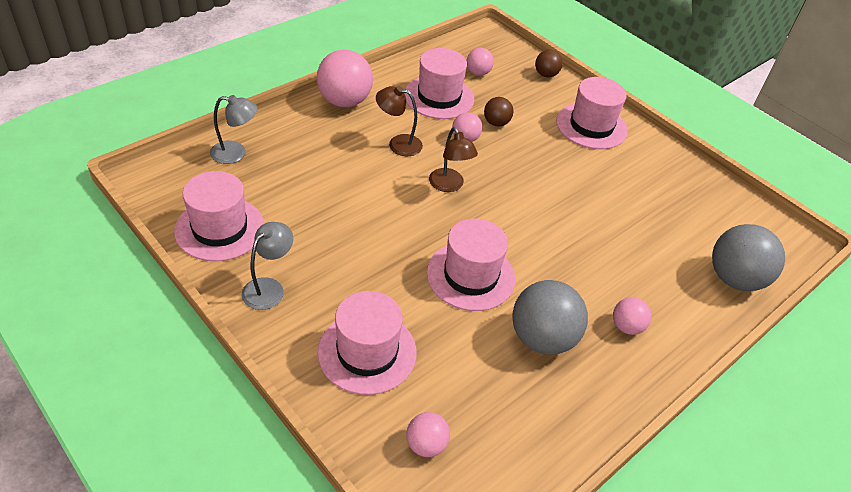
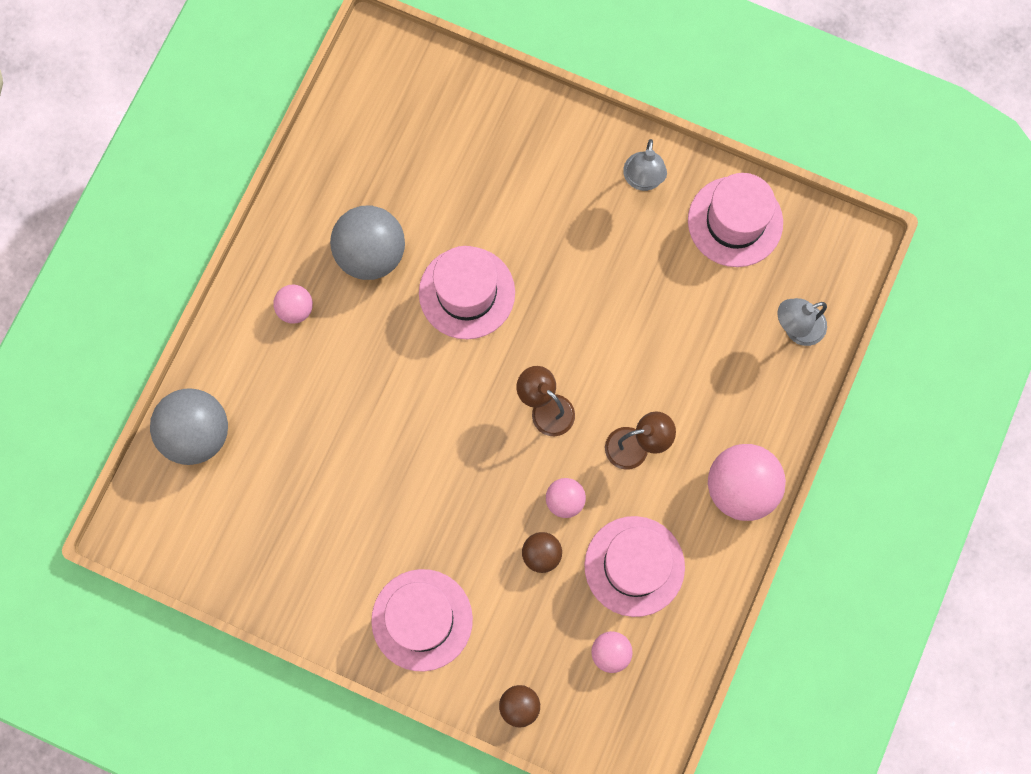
camera: 160 degrees right, 30 degrees up
pink hat [318,291,417,395] -> none
pink ball [406,412,450,457] -> none

